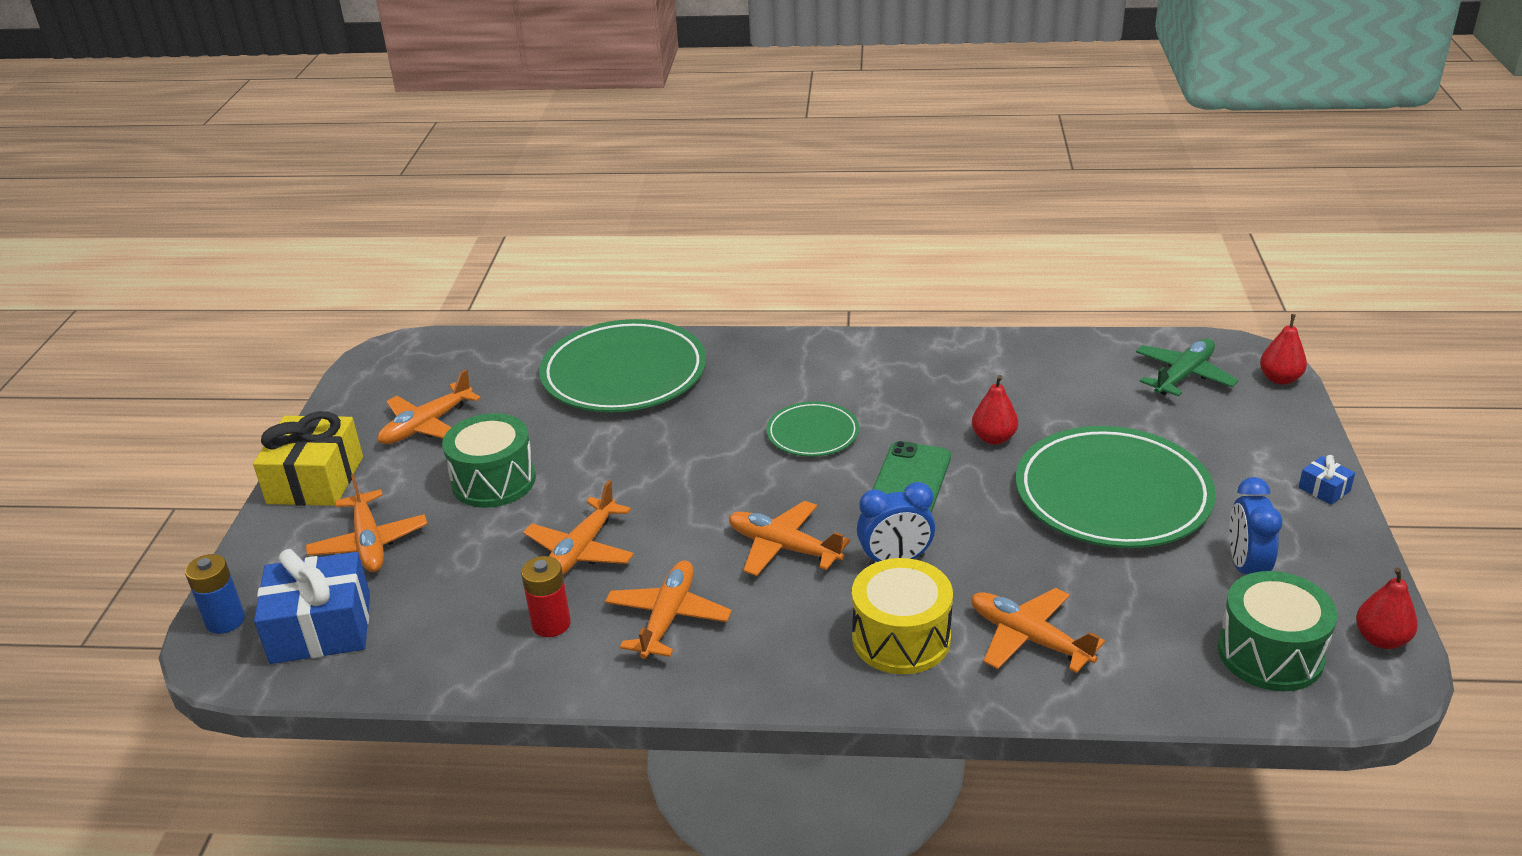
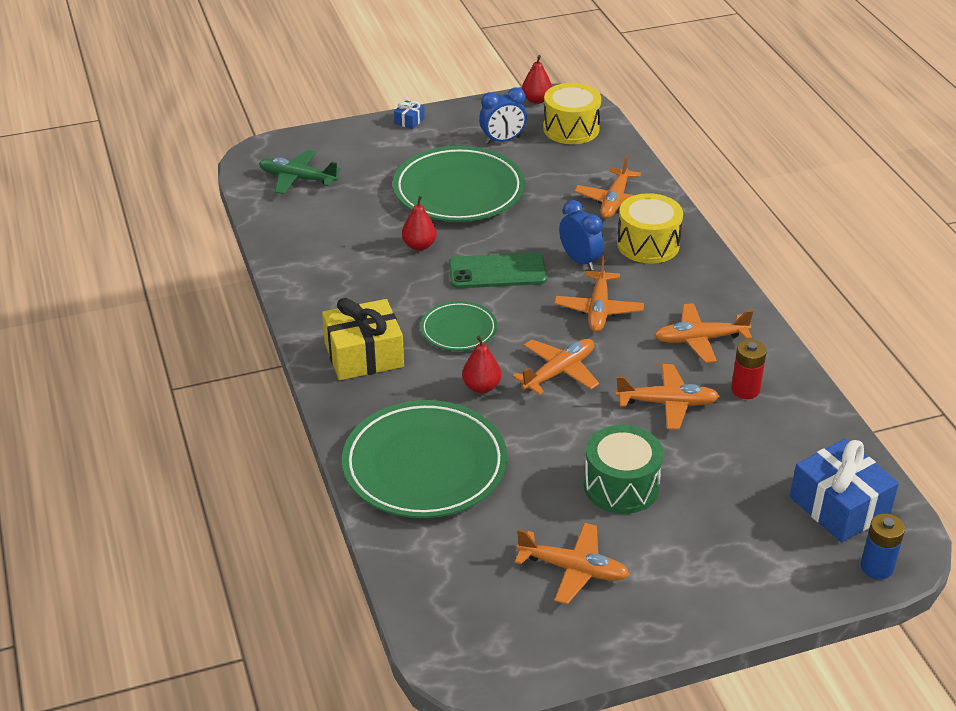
camera: 115 degrees left, 5 degrees up
yellow gift [253,411,363,506] -> yellow gift moved to [322,298,404,380]
orange plane [306,474,427,572] -> orange plane moved to [512,339,599,395]
green drum [1218,571,1337,691] -> yellow drum [543,83,601,144]
red pear [1260,314,1307,385] -> red pear moved to [462,336,501,393]

